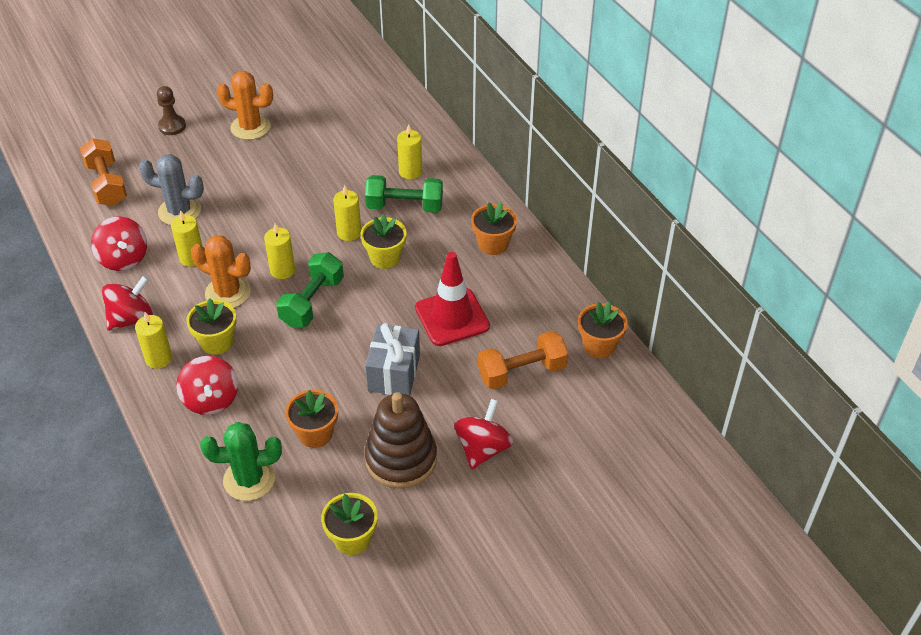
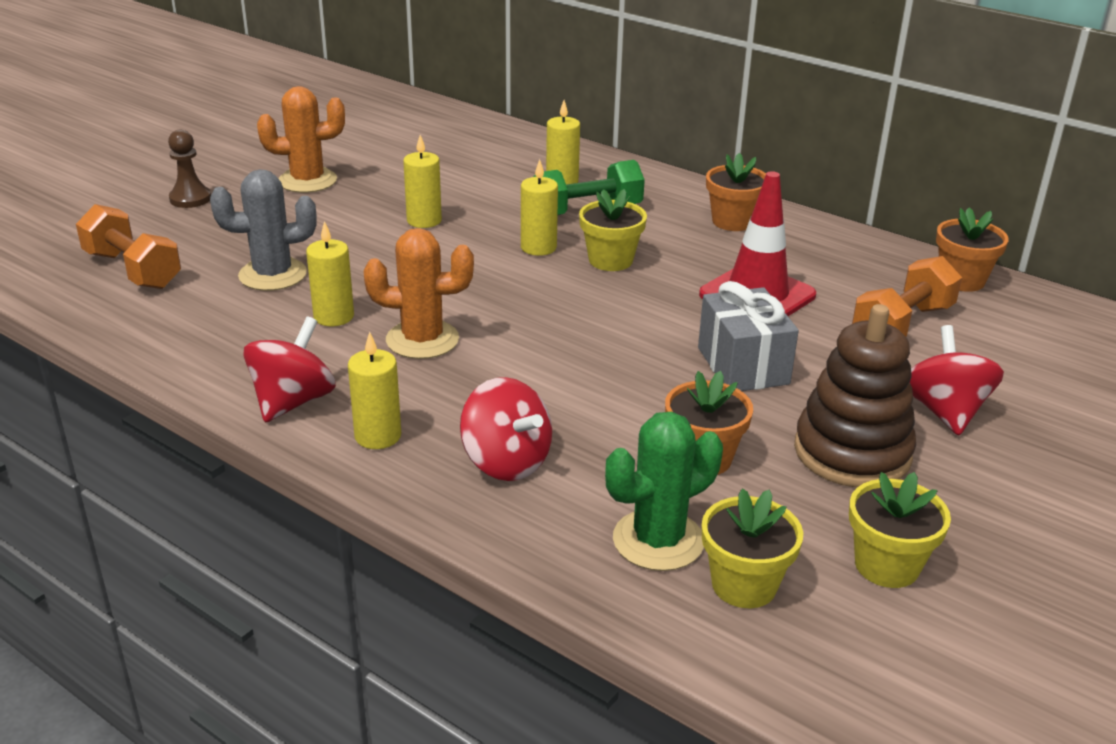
camera: 25 degrees left, 15 degrees down
red spinning top [91,217,147,271] -> none
yellow flower pot [186,298,237,355] -> yellow flower pot moved to [702,489,803,608]
yellow candle [264,223,295,279] -> yellow candle moved to [403,135,442,228]
green dumbbell [276,252,344,328] -> none

